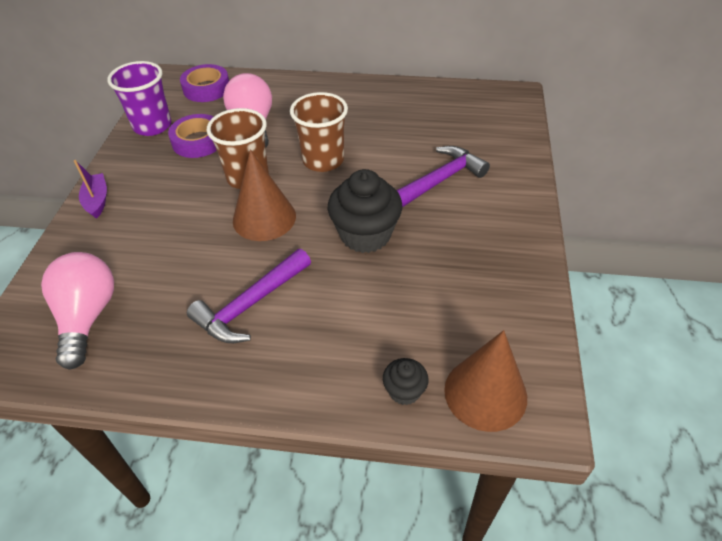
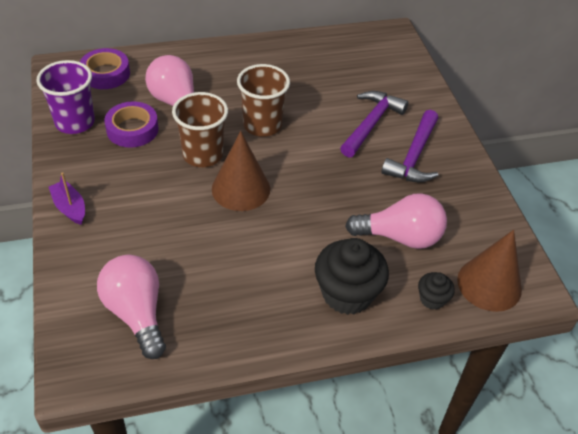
camera: 25 degrees left, 0 degrees up
purple hammer [187,249,311,343] -> purple hammer moved to [381,110,438,182]
black cupcake [328,169,403,253] -> black cupcake moved to [315,238,389,315]
none -> pink light bulb [345,193,447,249]

